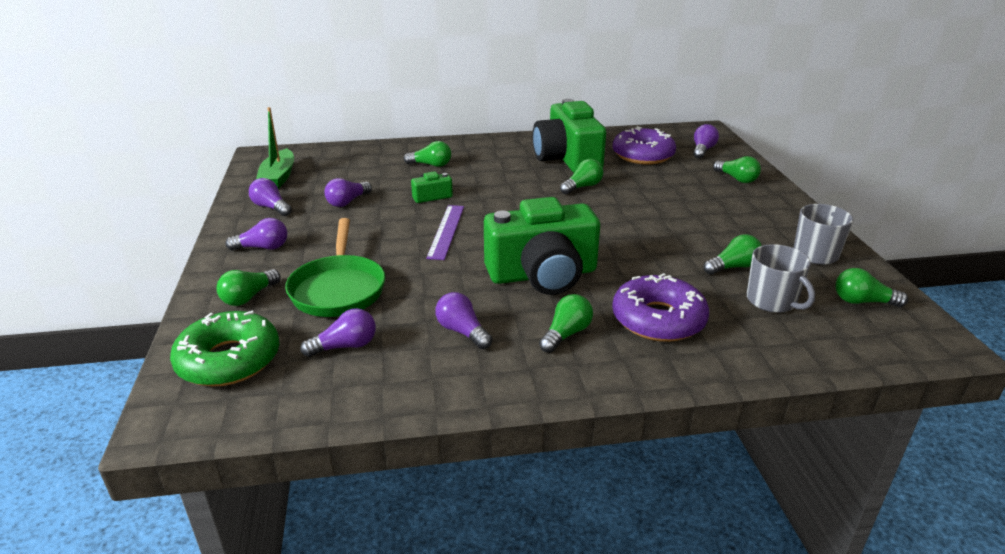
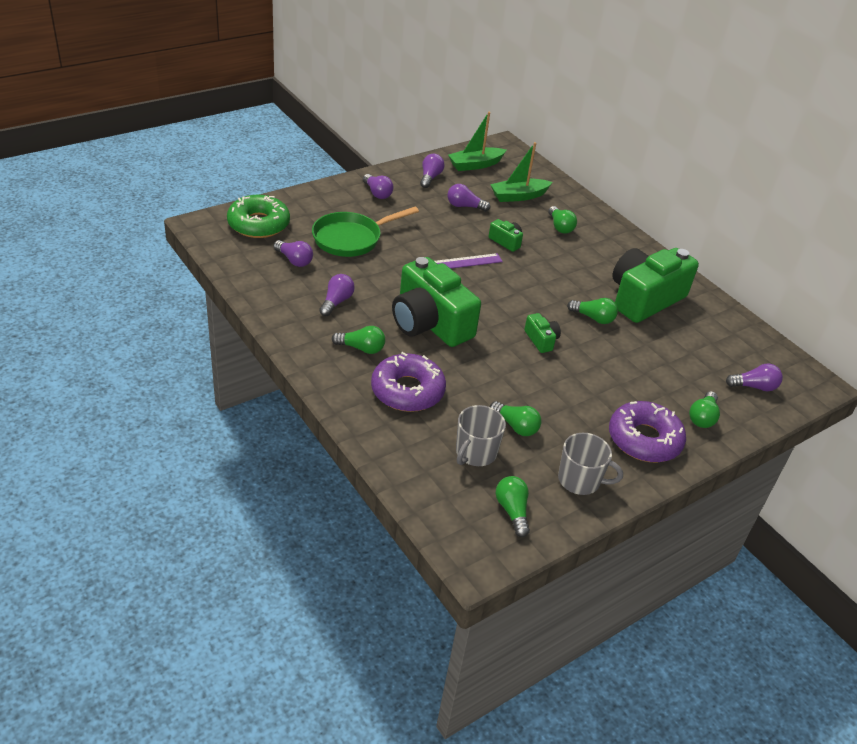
camera: 60 degrees right, 10 degrees up
green light bulb [216,269,281,306] -> none
purple donut [612,126,676,165] -> purple donut moved to [609,401,686,462]
none -> green boat [490,142,553,202]
none -> green camera [524,313,561,353]

